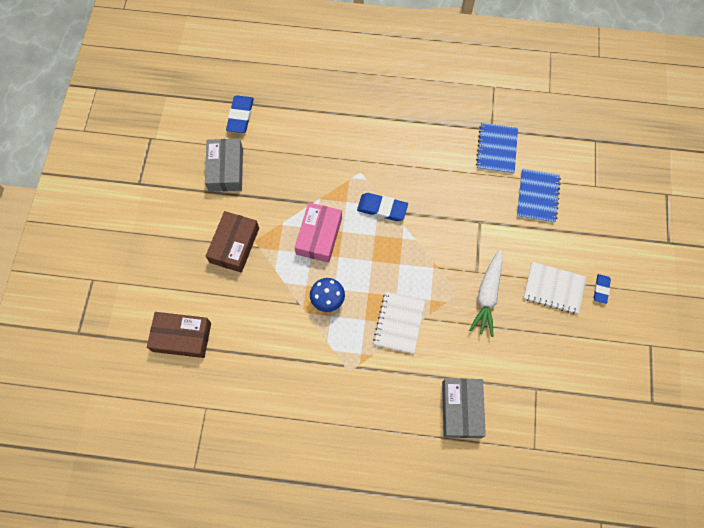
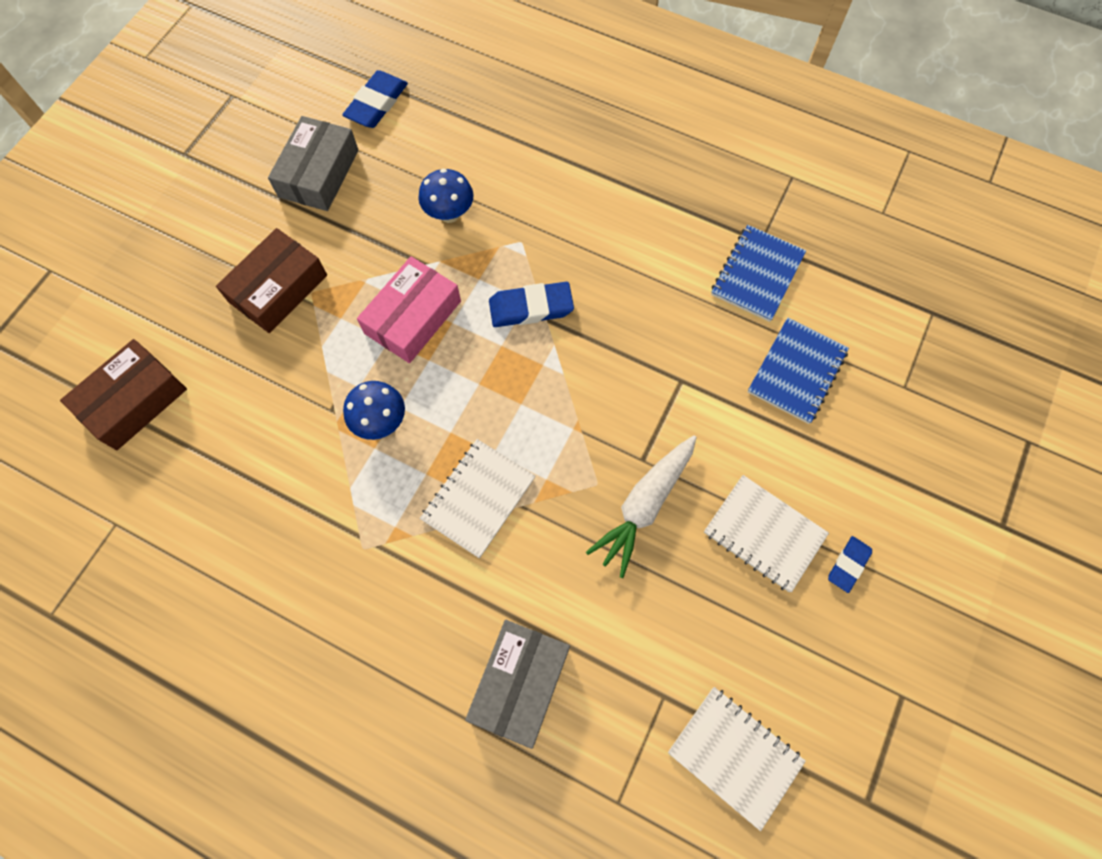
camera: 20 degrees right, 0 degrees up
brown box [147,312,211,358] -> brown box turned 75 degrees counterclockwise [60,339,187,450]
blue eraser [357,193,408,221] -> blue eraser turned 45 degrees counterclockwise [489,282,574,327]
none -> blue mushroom [418,168,473,223]
none -> white notebook [668,687,806,831]

